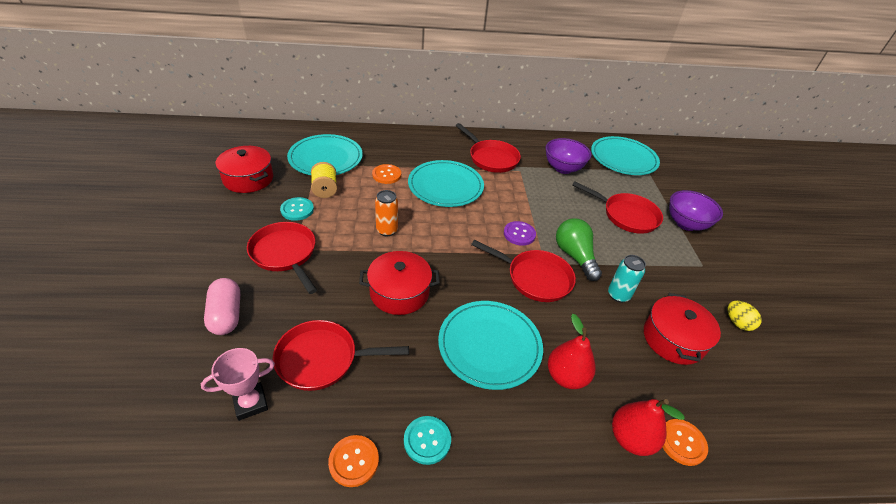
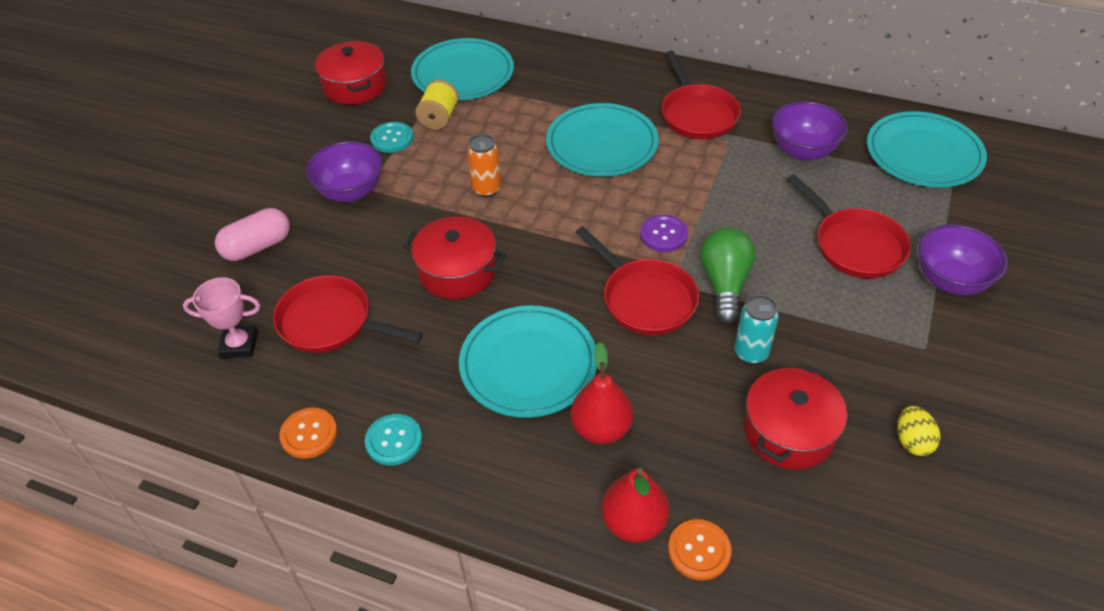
camera: 30 degrees right, 5 degrees up
pink capsule [204,278,240,335] -> pink capsule turned 45 degrees clockwise [215,208,290,261]
red pan [247,222,317,294] -> purple bowl [306,141,382,202]
orange button [372,164,401,184] -> none

